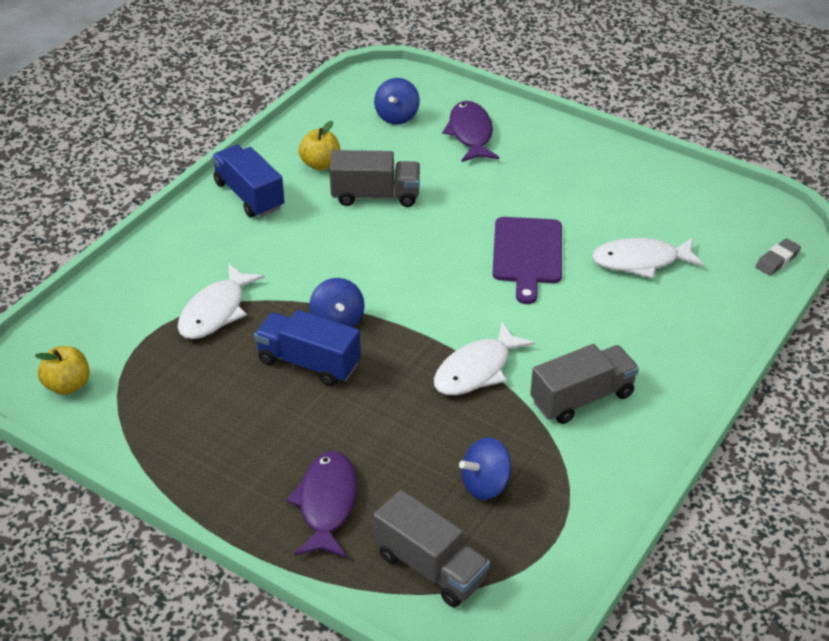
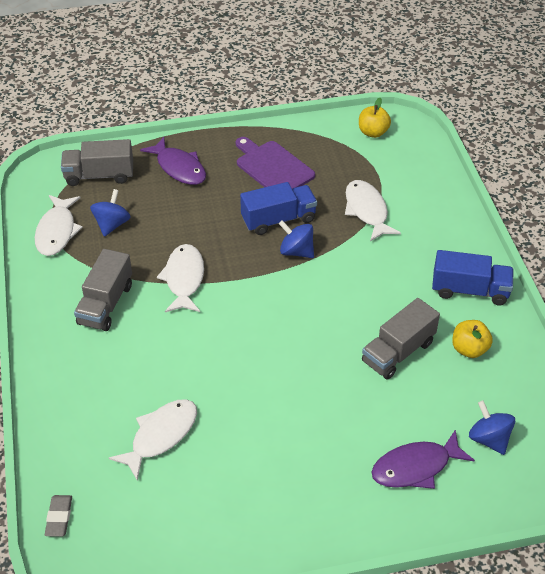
camera: 135 degrees right, 5 degrees up
purple fish [442,101,499,162] -> purple fish turned 120 degrees clockwise [372,430,475,489]
purple cutting board [492,217,562,304] -> purple cutting board moved to [236,137,315,189]
none -> white fish [35,195,83,256]

